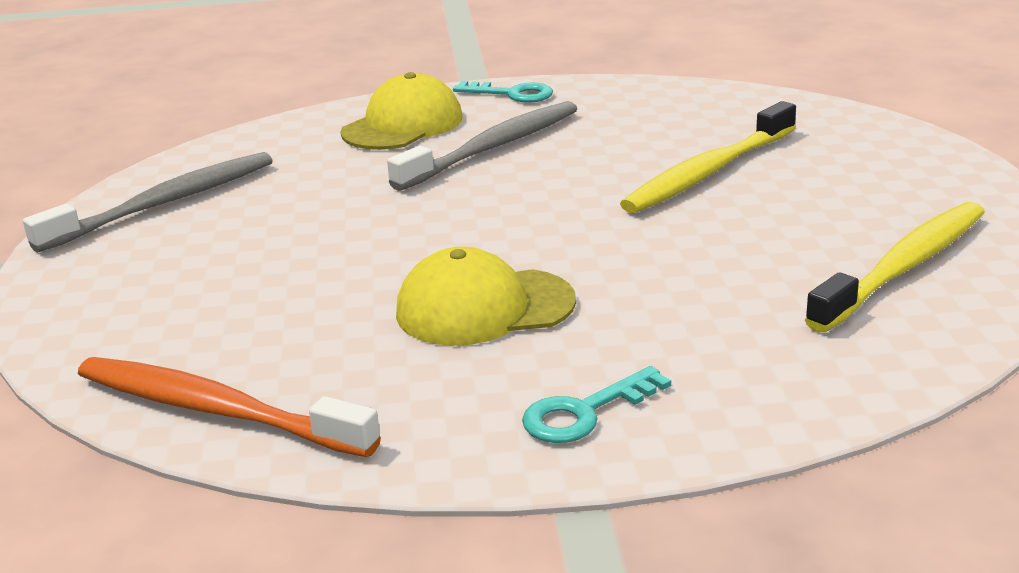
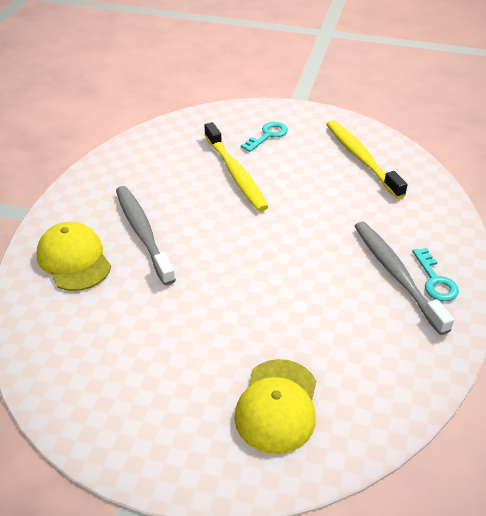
camera: 70 degrees left, 15 degrees up
grey toothbrush [23,152,273,253] -> grey toothbrush moved to [355,222,454,335]
orange toothbrush [78,357,381,457] -> none
yellow cap [396,247,576,346] -> yellow cap moved to [234,359,316,454]
turquoise key [453,81,553,103] -> turquoise key moved to [241,122,288,152]

